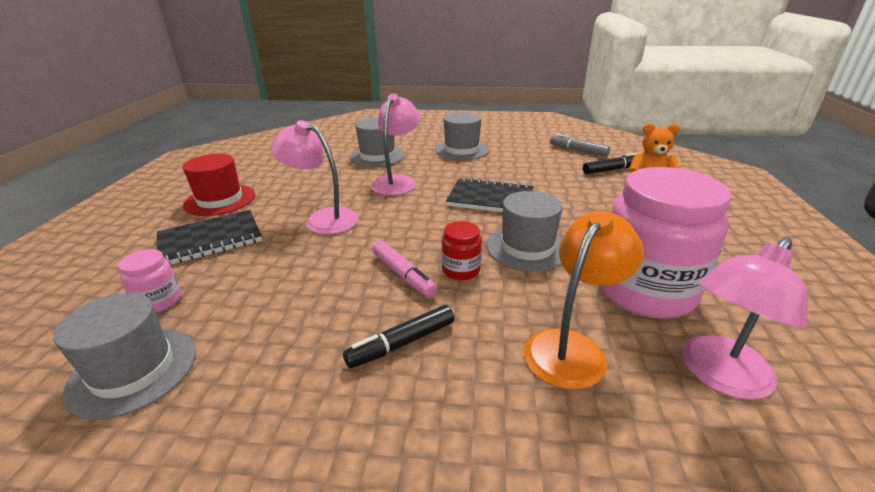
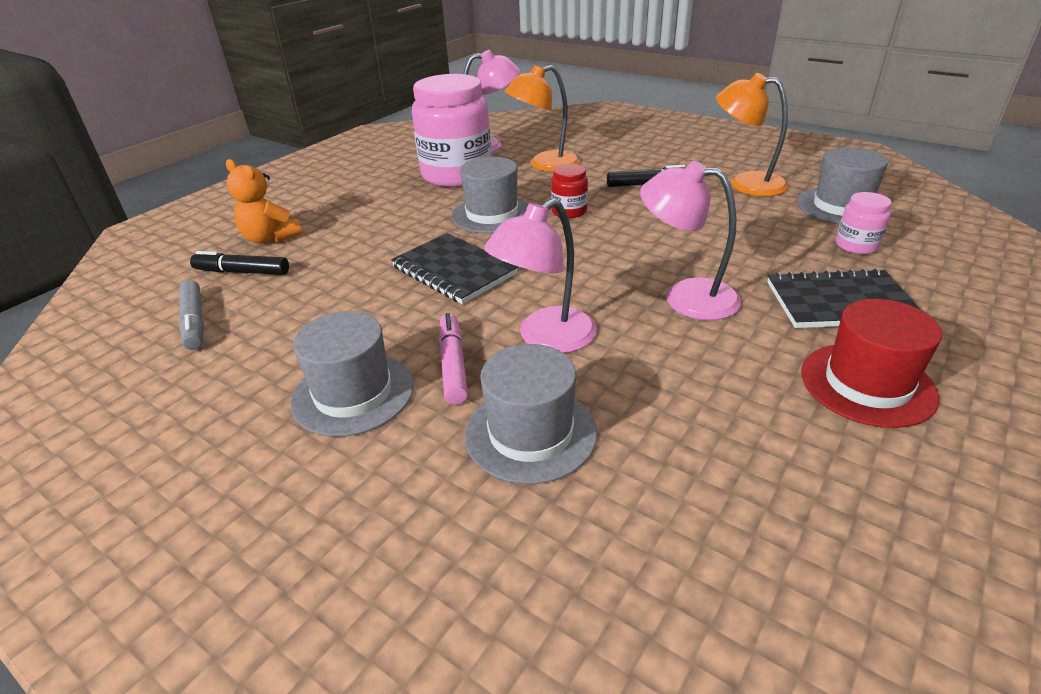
camera: 150 degrees left, 5 degrees up
pink lamp [270,120,359,234] -> pink lamp turned 150 degrees clockwise [640,161,741,320]
pink marker [372,241,438,298] -> pink marker moved to [439,313,468,405]
none -> orange lamp [716,73,788,197]

